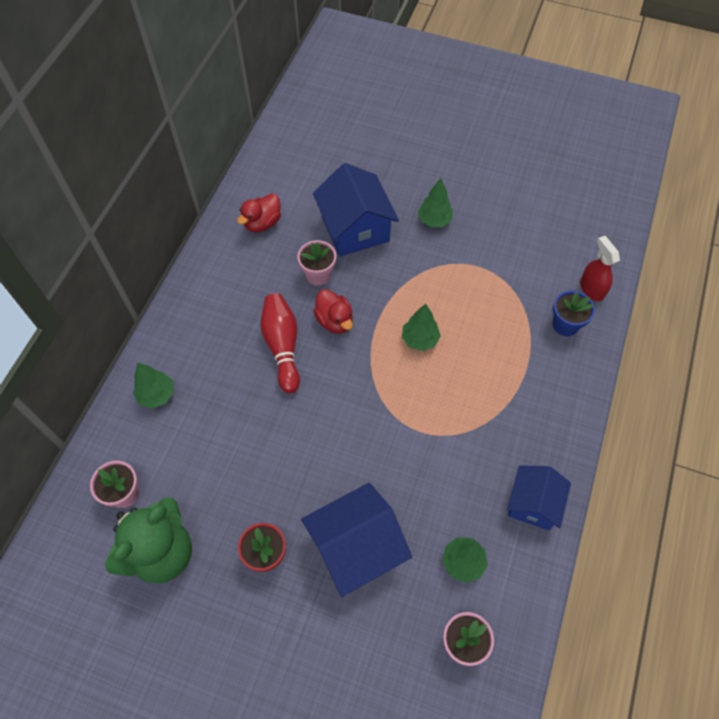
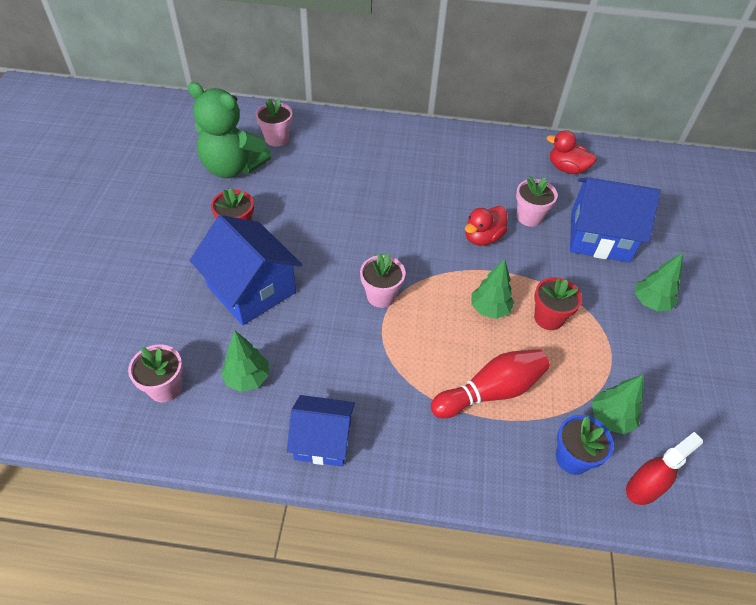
camera: 75 degrees right, 10 degrees down
green tree [133,363,174,409] -> green tree moved to [592,375,644,434]
red bowling pin [261,293,300,393] -> red bowling pin moved to [431,349,550,418]
blue house [313,163,399,256] -> blue house turned 45 degrees clockwise [570,177,661,263]
none -> pink flower pot [360,253,405,308]
none -> red flower pot [534,277,582,330]

